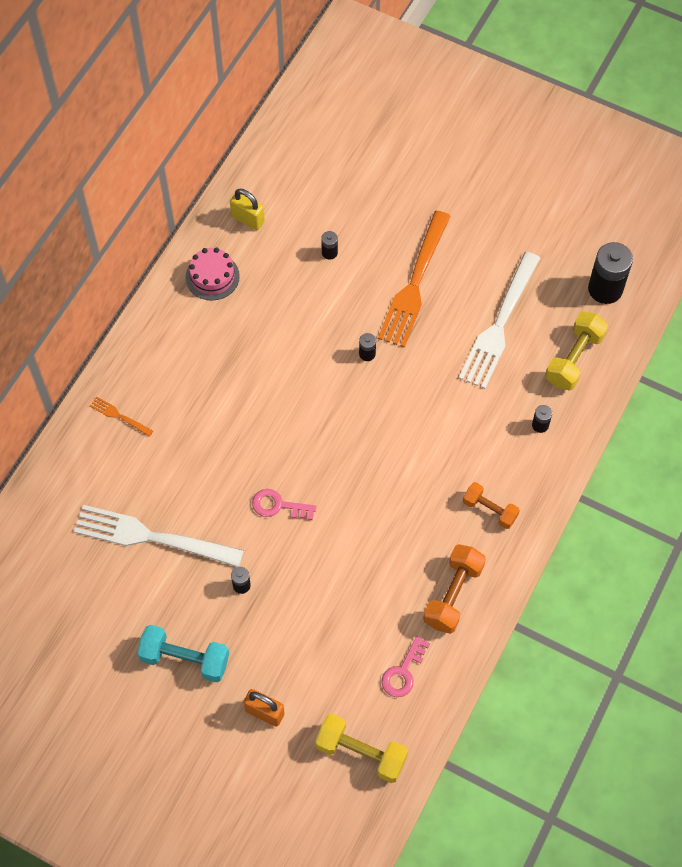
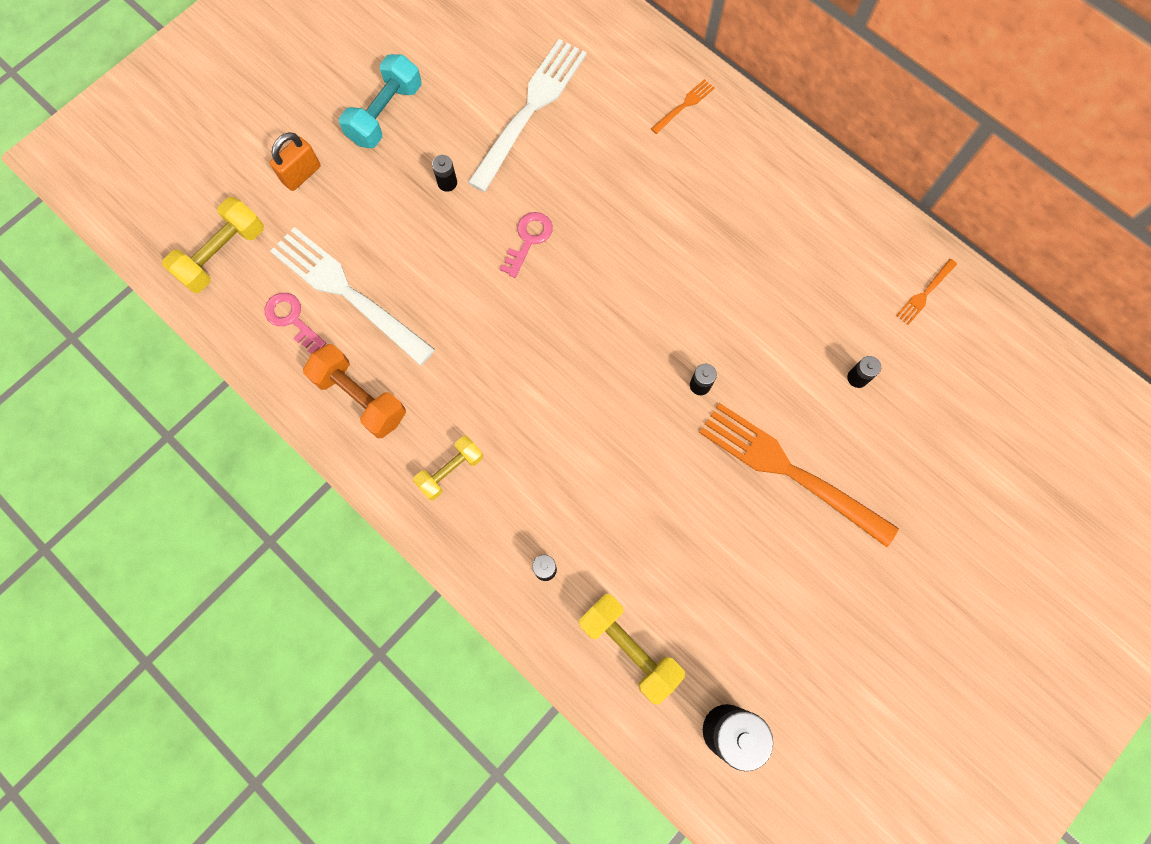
camera: 105 degrees right, 10 degrees up
pink cake [186,247,240,300] -> none
yellow padlock [230,189,265,230] -> orange fork [896,259,957,325]
white fork [459,252,540,389] -> white fork moved to [270,227,435,366]
orange dumbbell [463,482,520,529] -> yellow dumbbell [413,436,483,500]

